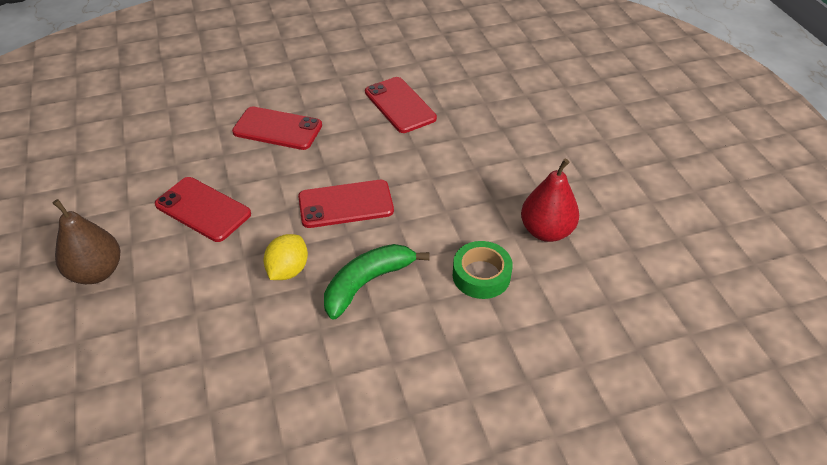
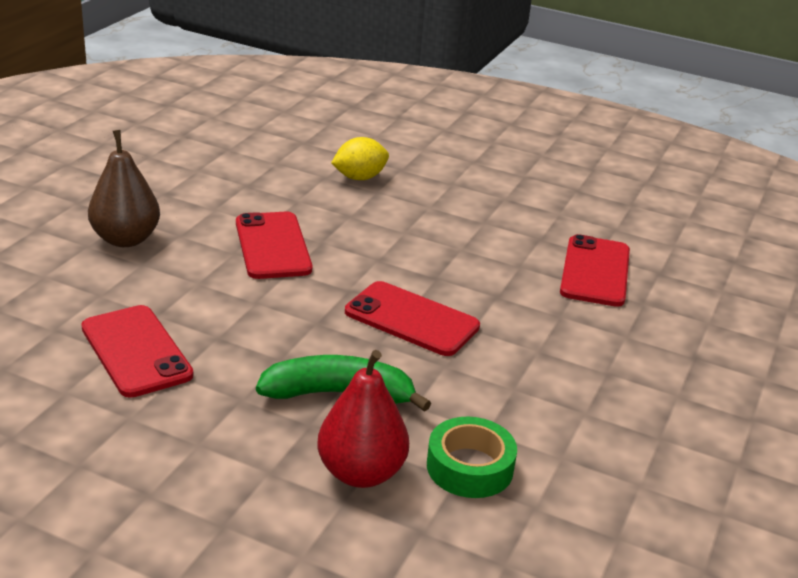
camera: 40 degrees right, 15 degrees down
red phone [232,106,322,150] -> red phone moved to [81,305,194,398]
yellow lemon [263,234,308,280] -> yellow lemon moved to [331,137,389,180]
red pear [521,159,579,242] -> red pear moved to [317,350,409,488]

